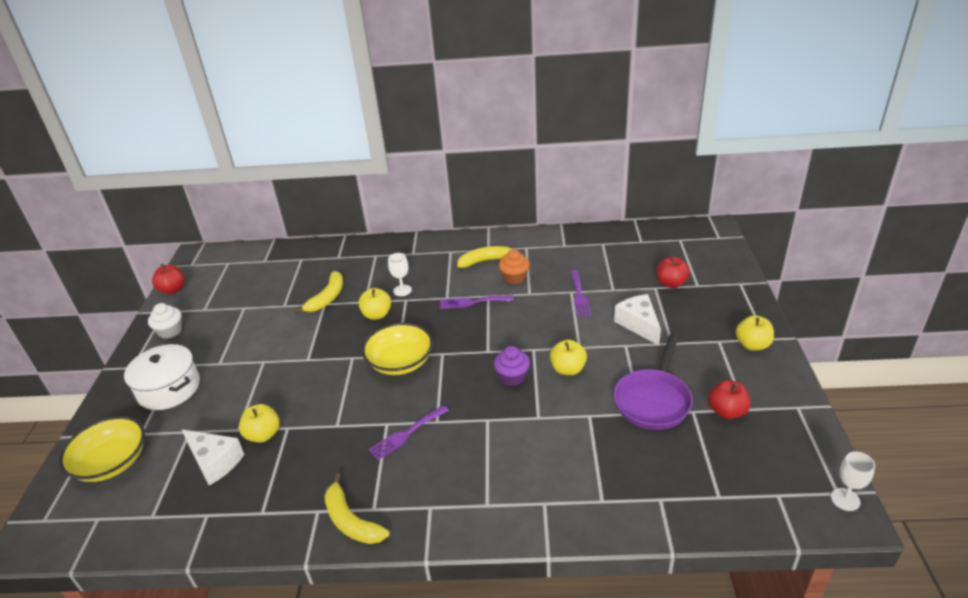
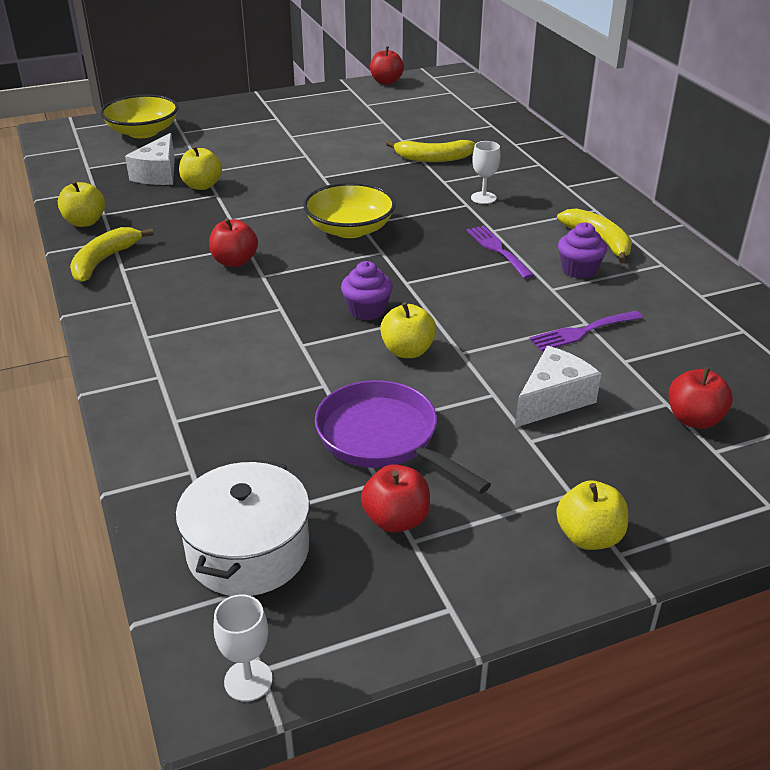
camera: 65 degrees right, 0 degrees up
white pot [124,344,200,410] -> white pot moved to [176,459,310,596]
white cupcake [148,303,182,339] -> none
yellow apple [358,288,391,320] -> yellow apple moved to [58,181,105,227]
purple fork [368,405,449,460] -> red apple [209,218,258,267]
orange cupcake [499,250,530,284] -> purple cupcake [558,222,607,279]
purple pan [614,333,693,430] -> purple pan turned 45 degrees clockwise [315,380,491,494]

